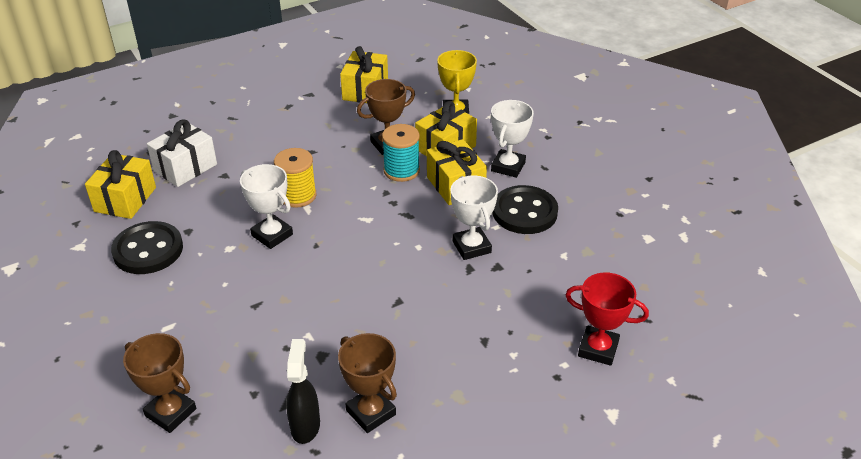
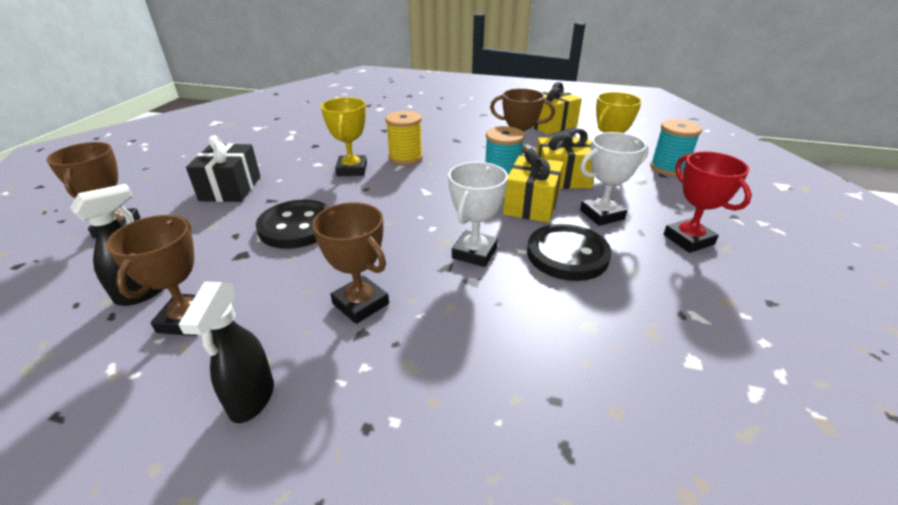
camera: 45 degrees right, 5 degrees down
yellow gift [85,150,156,219] -> none
black button [111,221,183,274] -> black button moved to [256,199,329,249]
white gift [147,119,217,187] -> none
white trophy [240,164,293,249] -> yellow trophy [321,97,367,176]
red trophy [566,272,649,366] -> red trophy moved to [664,151,752,253]
none -> black spray bottle [178,281,274,423]
none -> black gift [186,135,261,202]
none -> brown trophy [312,202,389,324]
none -> turquoise spool [650,119,702,176]

